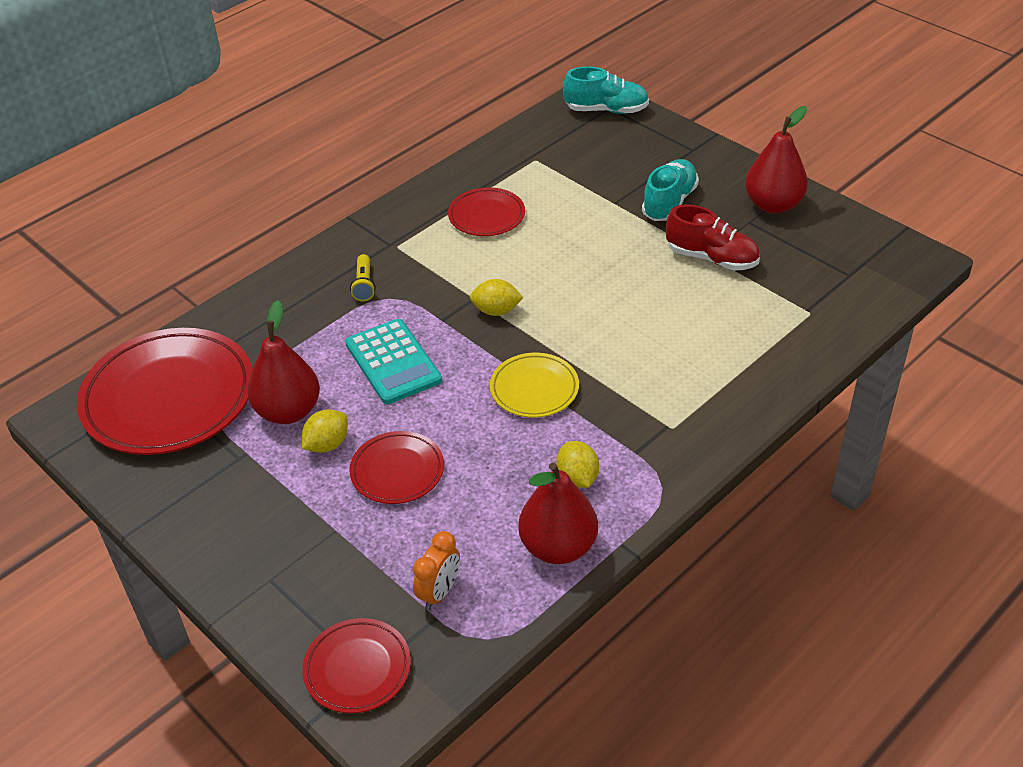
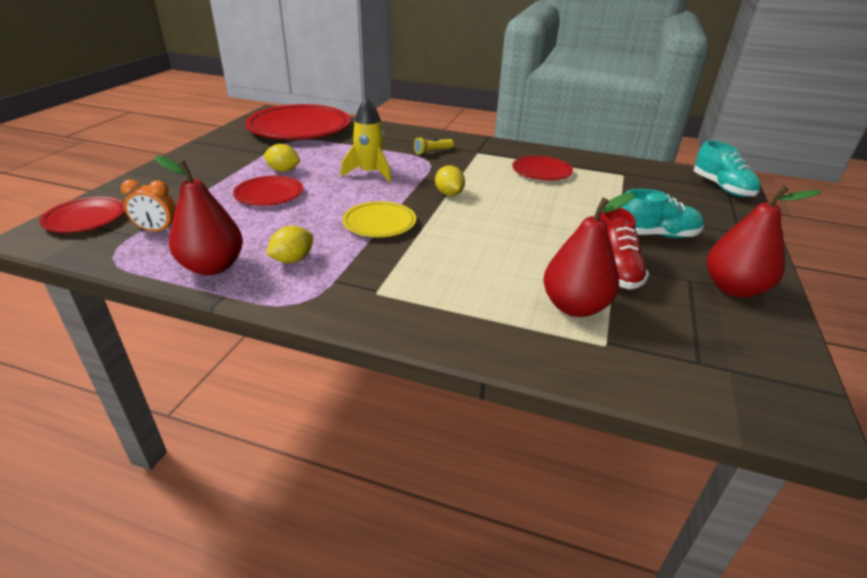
camera: 60 degrees right, 10 degrees down
red pear [247,301,320,424] -> red pear moved to [543,193,634,317]
turquoise calculator [345,319,442,404] -> yellow rocket [341,98,391,182]

